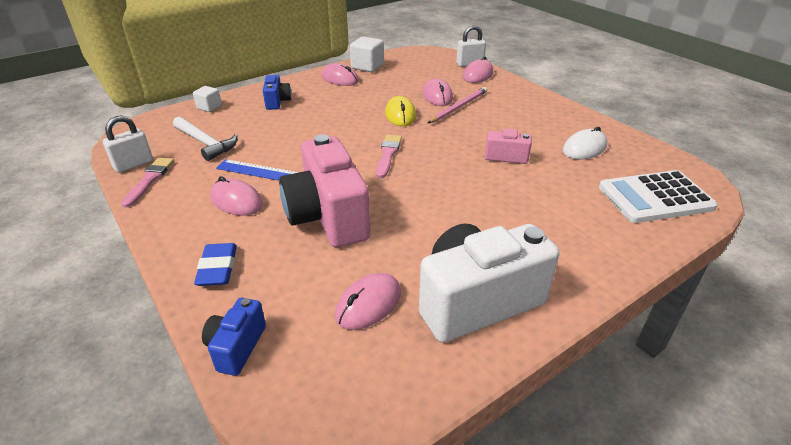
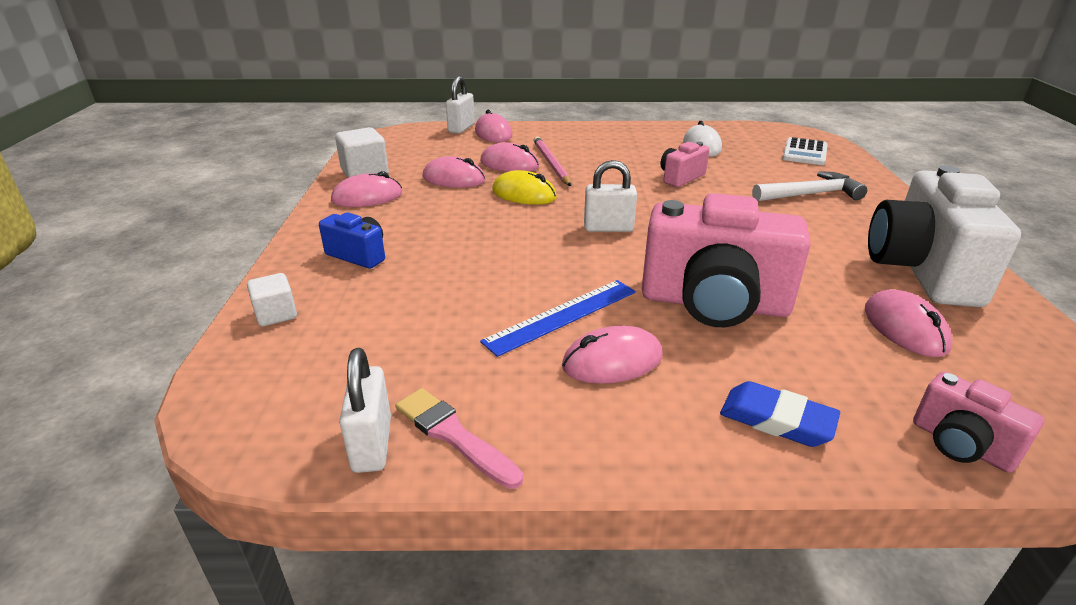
camera: 55 degrees left, 5 degrees down
white hammer [173,117,237,161] -> white hammer moved to [752,171,867,201]
blue camera [202,298,266,376] -> pink camera [913,371,1045,473]
pink brush [376,135,402,178] -> white padlock [584,160,637,232]
white calculator [599,170,718,223] -> white calculator [782,137,827,165], size x0.64
none -> pink mouse [422,156,486,188]

